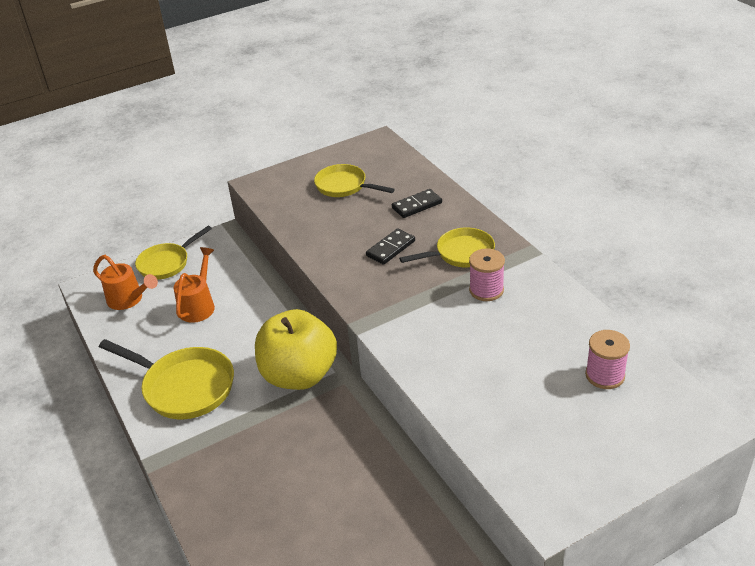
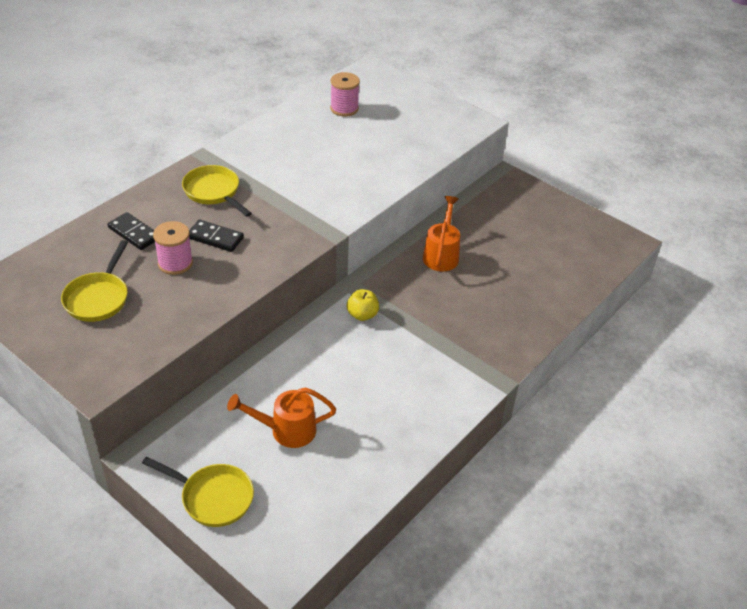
camera: 115 degrees left, 5 degrees up
orange watering can [93,255,158,310] -> orange watering can moved to [423,196,460,272]
yellow pan [99,339,234,419] -> none
yellow apple [255,309,337,390] -> yellow apple [347,289,379,321], size x0.41
pink spool [469,248,505,301] -> pink spool moved to [153,221,193,275]

